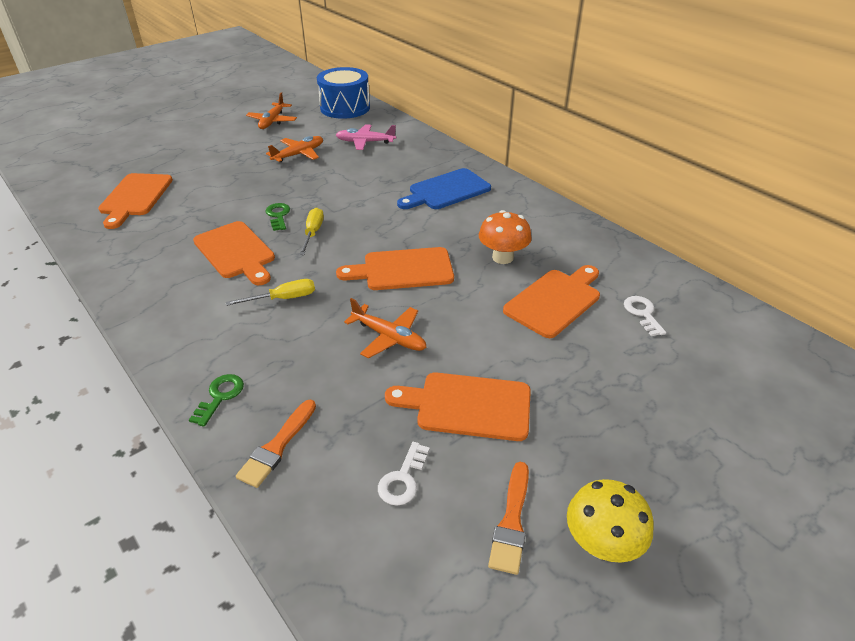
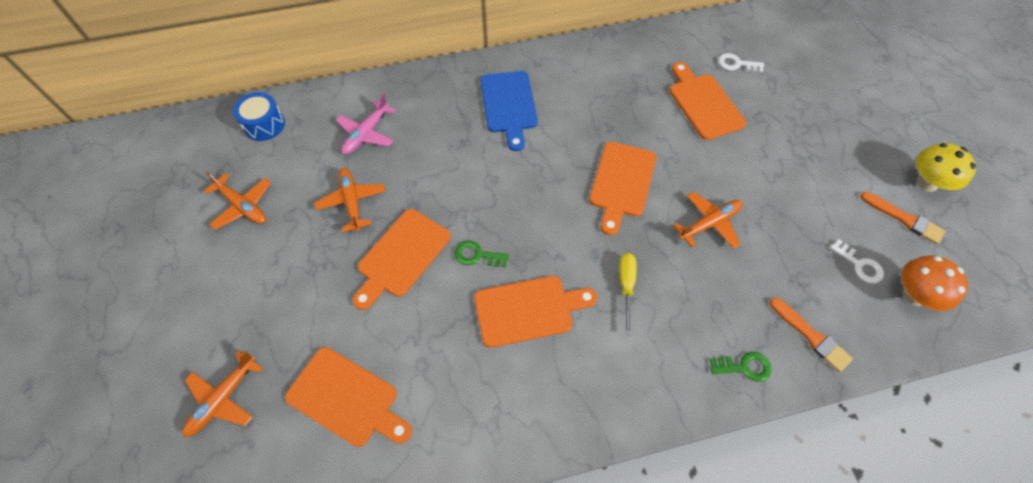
camera: 65 degrees left, 20 degrees up
green key [189,374,244,427] -> green key turned 135 degrees clockwise [710,352,772,382]
yellow screwdriver [299,208,324,255] -> none
blue drum [317,67,370,119] -> blue drum [233,92,285,141], size x0.62
orange cutting board [385,372,531,441] -> orange cutting board moved to [353,209,451,310]
orange mushroom [479,210,532,264] -> orange mushroom moved to [902,256,968,311]
none -> orange plane [182,351,263,437]

